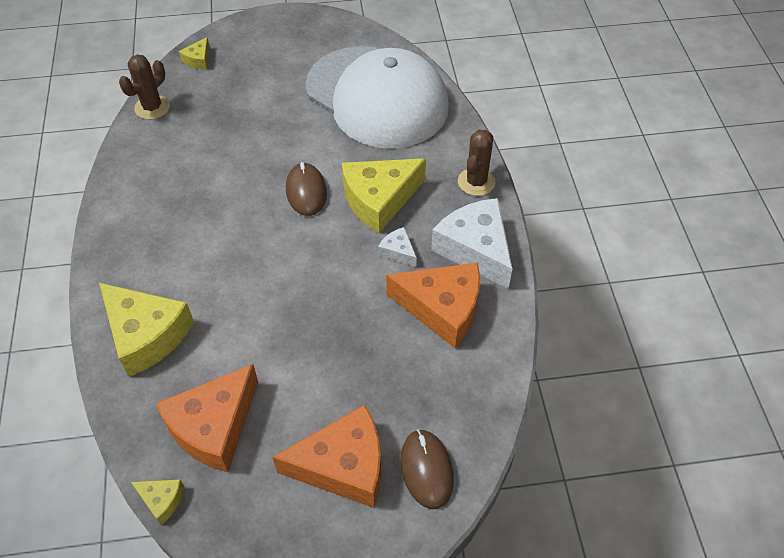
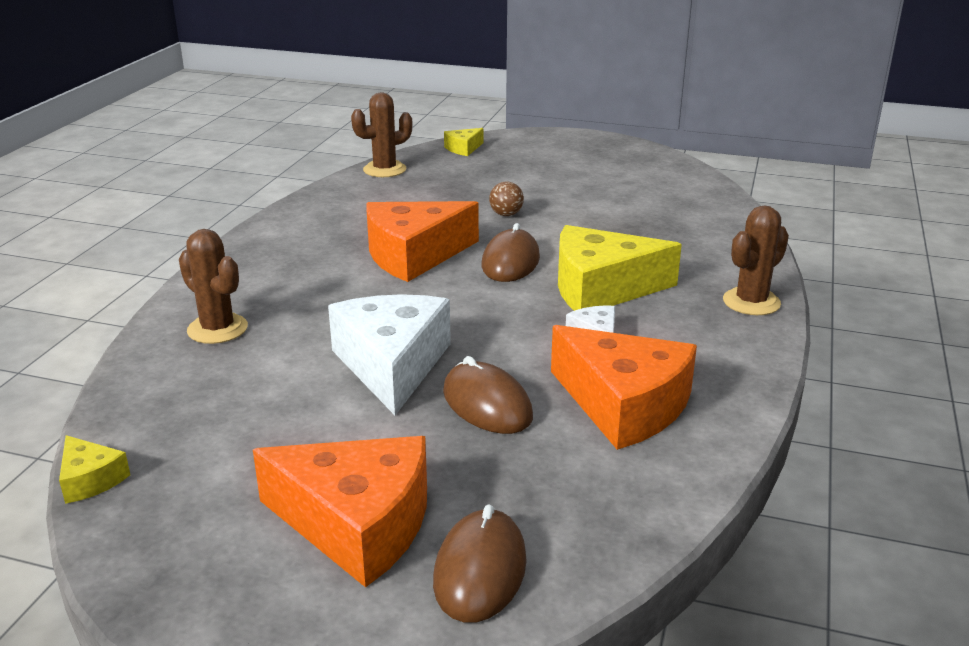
camera: 25 degrees right, 25 degrees down
yellow cheese [99,283,194,377] -> brown cactus [179,229,248,344]
orange cheese [155,364,258,472] -> orange cheese moved to [366,201,479,282]
white cap [305,46,449,149] -> none
white cheese [431,198,513,289] -> white cheese moved to [328,294,451,415]
none -> brown mouse [443,356,533,434]
none -> brown ball [489,181,524,216]

